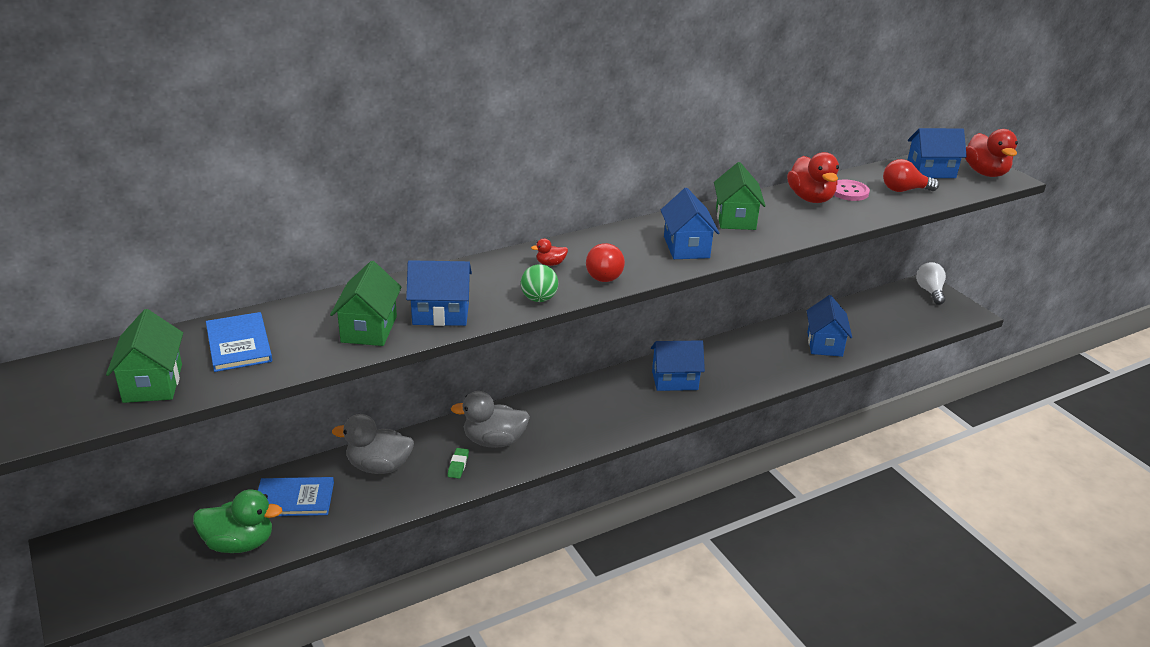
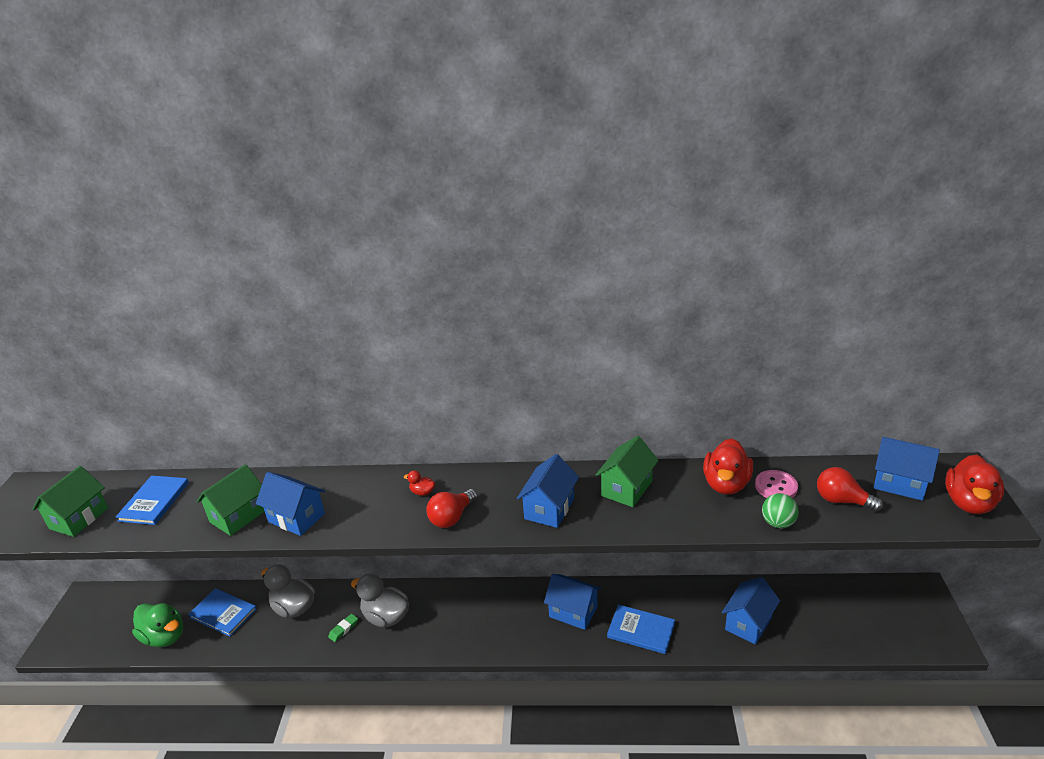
camera: 35 degrees right, 0 degrees up
green ball [521,264,558,302] -> green ball moved to [762,493,799,528]
white light bulb [916,262,946,305] -> none
none -> blue book [607,604,675,654]

